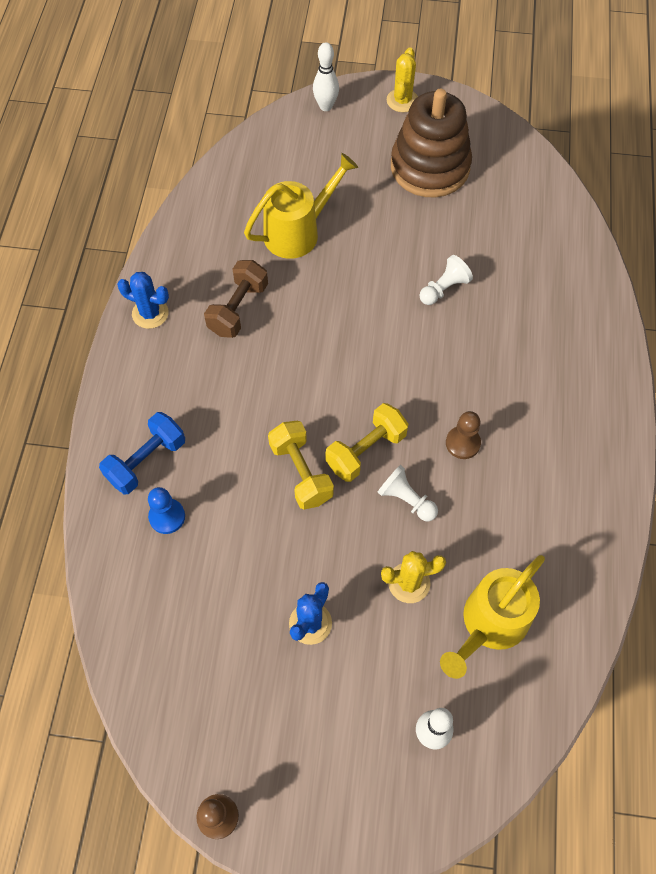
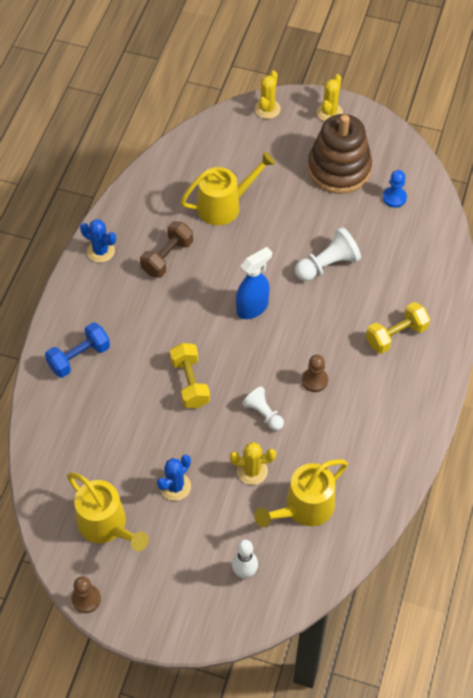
camera: 10 degrees right, 5 degrees down
blue pawn [148,487,185,534] -> blue pawn moved to [383,170,407,208]
white bowling pin [313,42,339,111] -> yellow cactus [255,70,281,119]
yellow dumbbell [325,403,408,482] -> yellow dumbbell moved to [366,302,430,354]
white pawn [419,255,473,305] -> white pawn [295,227,361,281], size x1.53
none -> yellow watering can [67,472,149,551]
none -> blue spray bottle [236,247,272,319]

